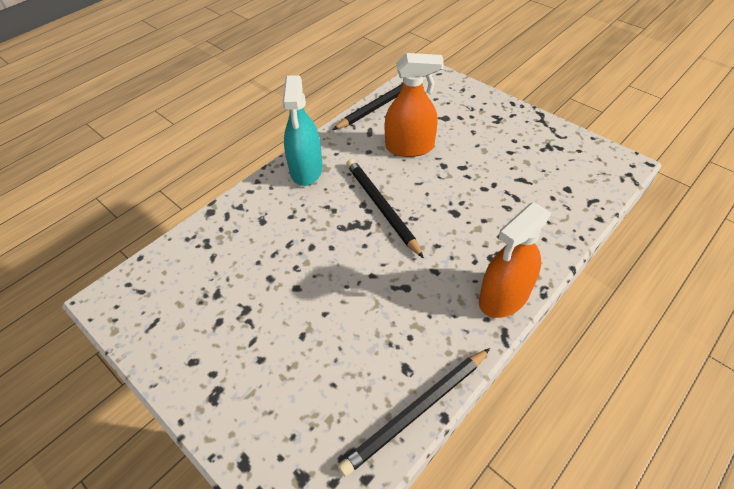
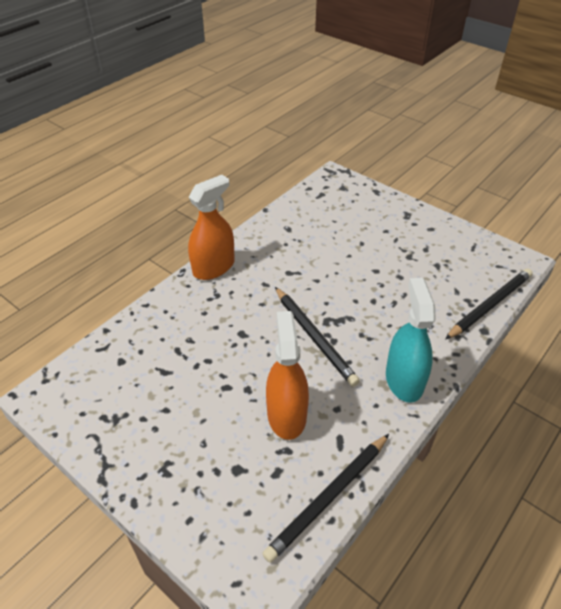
camera: 175 degrees right, 5 degrees down
black pencil [338,348,490,477] -> black pencil moved to [445,268,533,340]
orange spray bottle [385,53,444,157] -> orange spray bottle turned 90 degrees clockwise [266,311,309,440]

